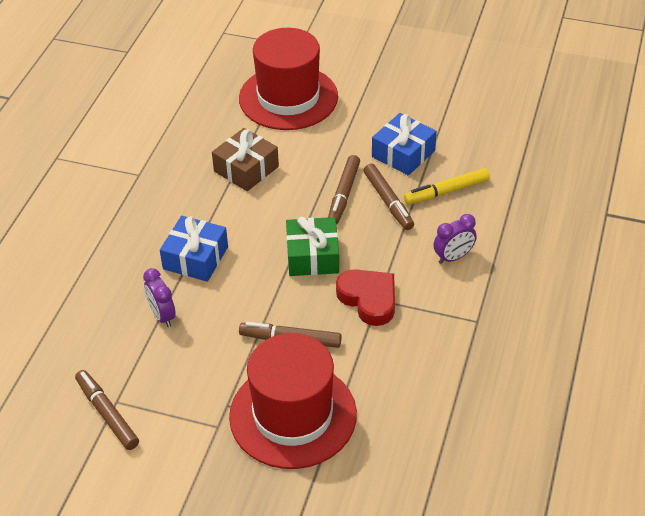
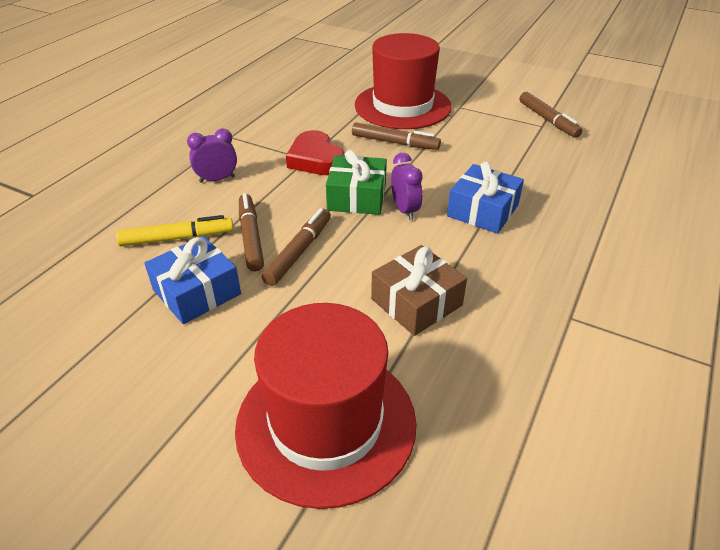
camera: 170 degrees left, 5 degrees down
purple clock [143,268,176,327] -> purple clock moved to [391,153,423,220]

